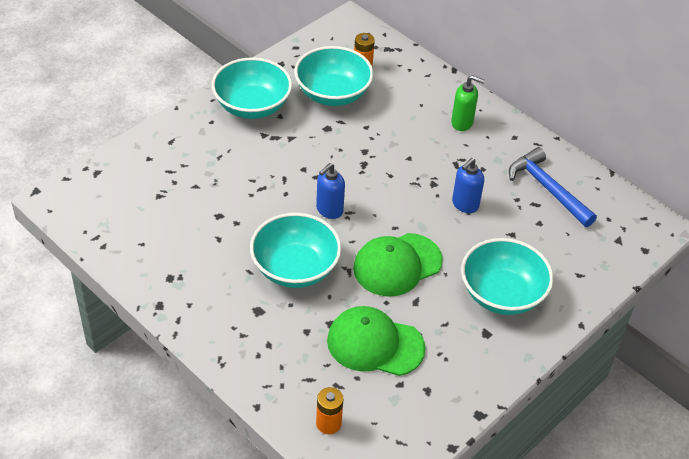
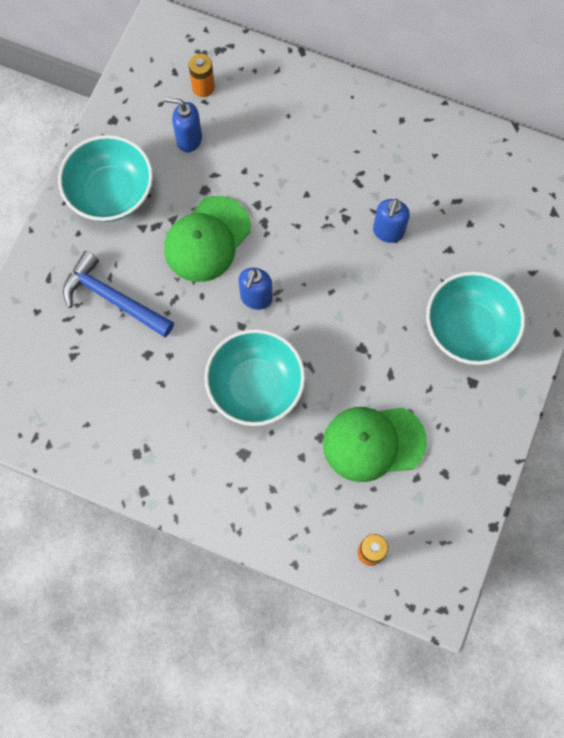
camera: 20 degrees left, 25 degrees up
turquoise bowl [294,46,373,106] -> blue soap dispenser [165,97,202,153]
green cap [353,233,443,297] -> green cap moved to [164,196,251,282]
green soap dispenser [451,75,485,131] -> none
blue hammer [509,147,597,227] -> blue hammer moved to [63,251,174,337]

